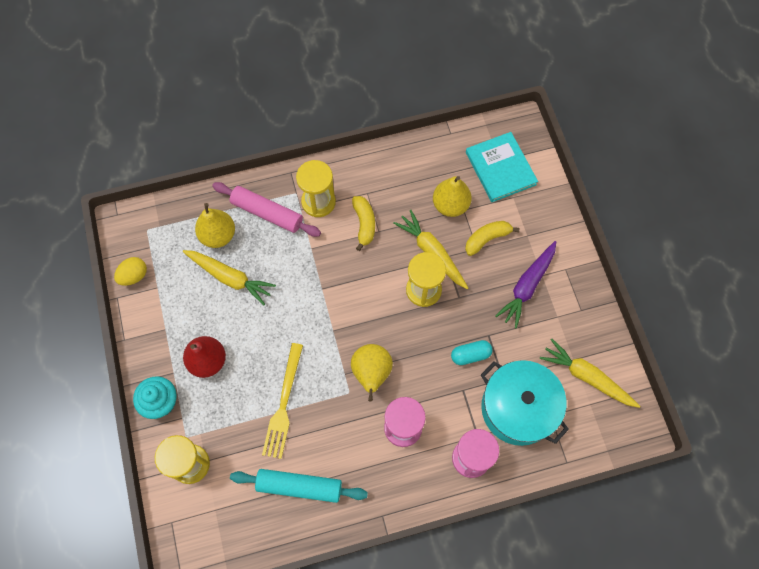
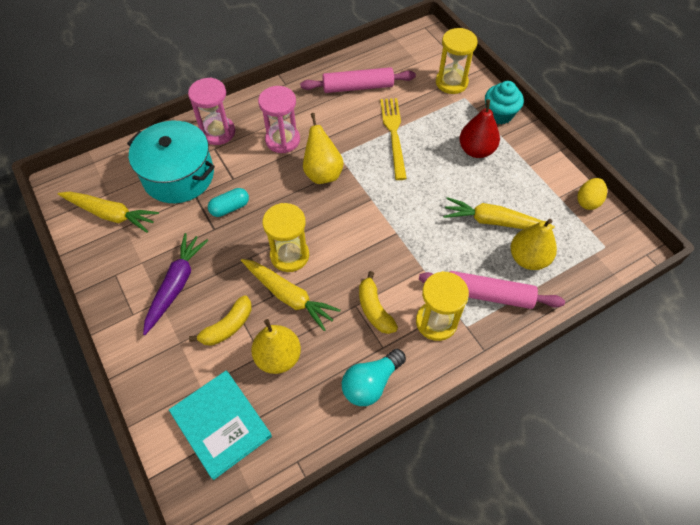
camera: 165 degrees right, 10 degrees down
turquoise rolling pin [230,469,368,503] -> pink rolling pin [300,67,416,93]
none -> turquoise light bulb [342,349,406,406]

